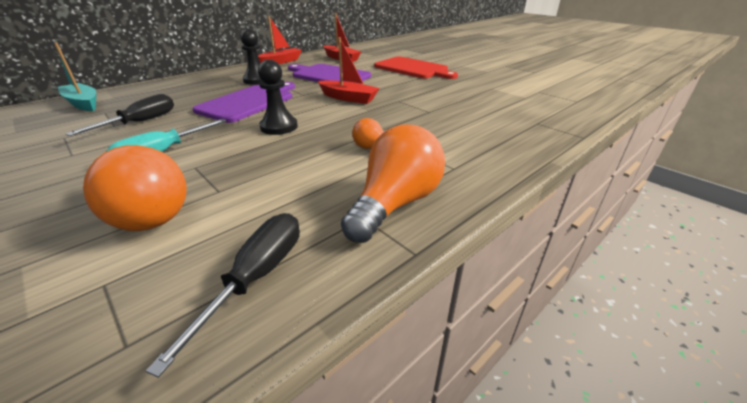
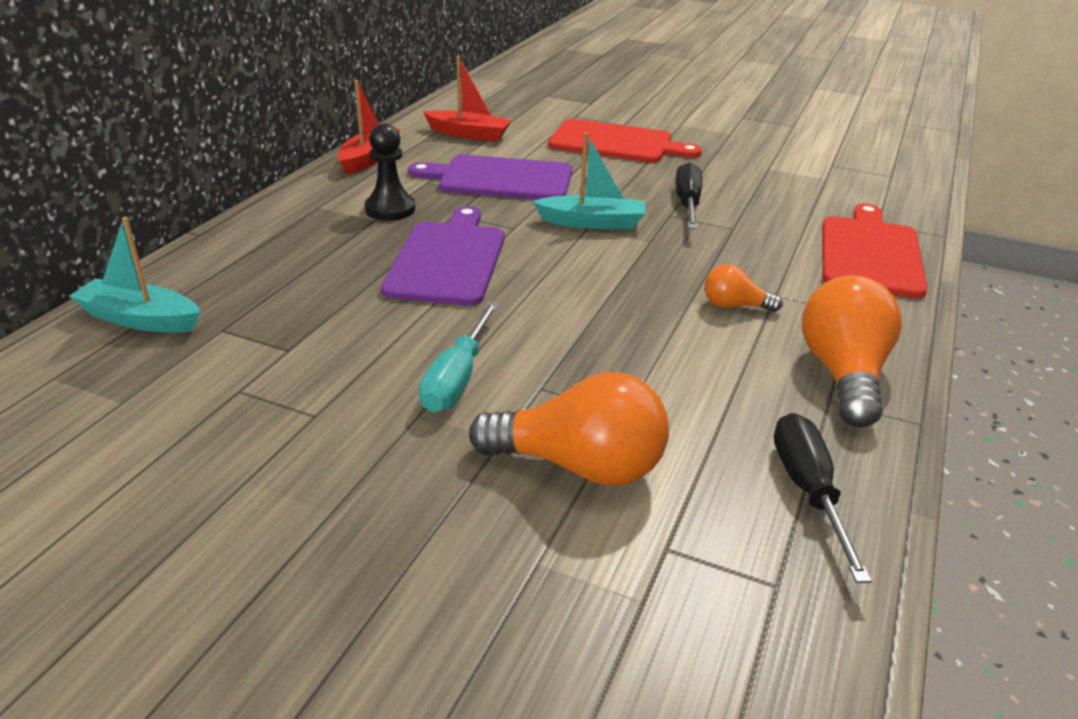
camera: 25 degrees left, 0 degrees up
black screwdriver [66,94,174,136] -> black screwdriver moved to [675,162,702,229]
black pawn [258,60,298,135] -> none
red boat [318,37,380,104] -> turquoise boat [533,132,646,229]
none -> red cutting board [822,203,927,298]

